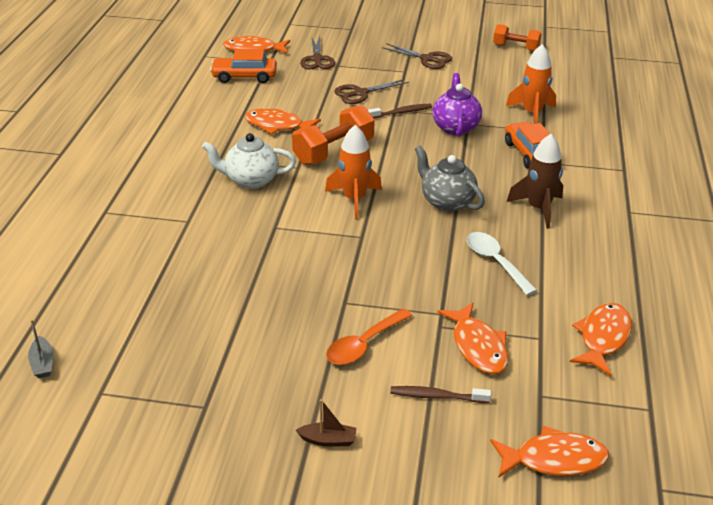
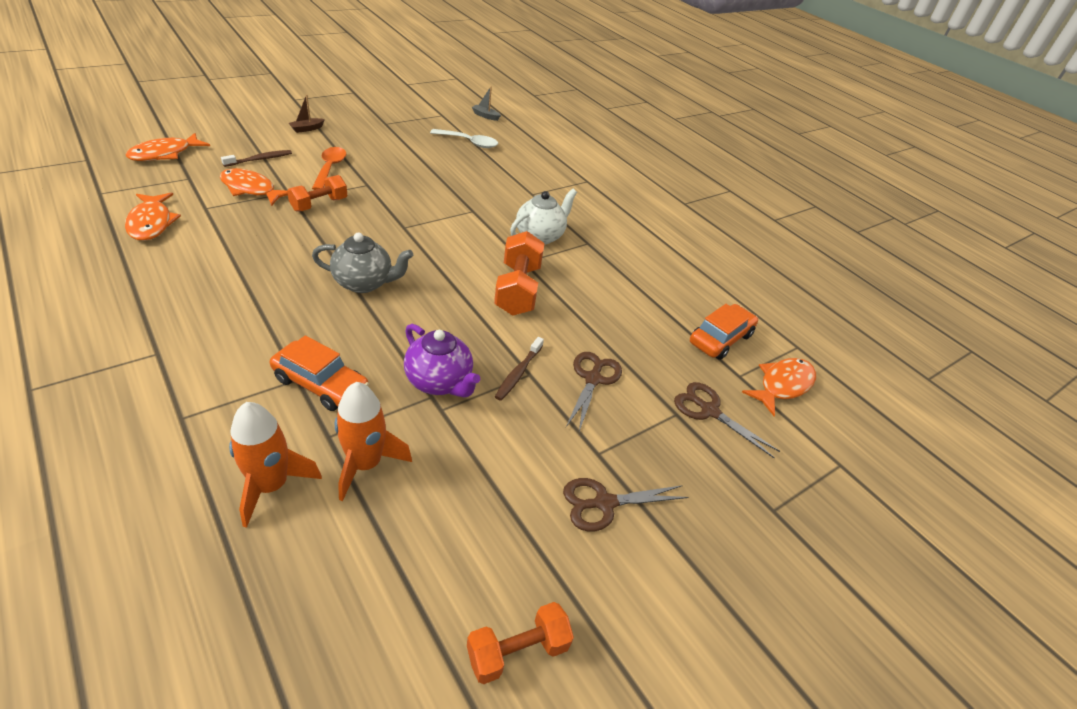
camera: 130 degrees right, 5 degrees up
orange fish [245,108,321,134] -> none
orange rocket [325,125,382,219] -> orange rocket moved to [229,402,322,528]
white spoon [467,232,537,296] -> white spoon moved to [430,129,498,148]
brown rocket [507,134,563,229] -> none
none -> orange dumbbell [287,175,347,212]

